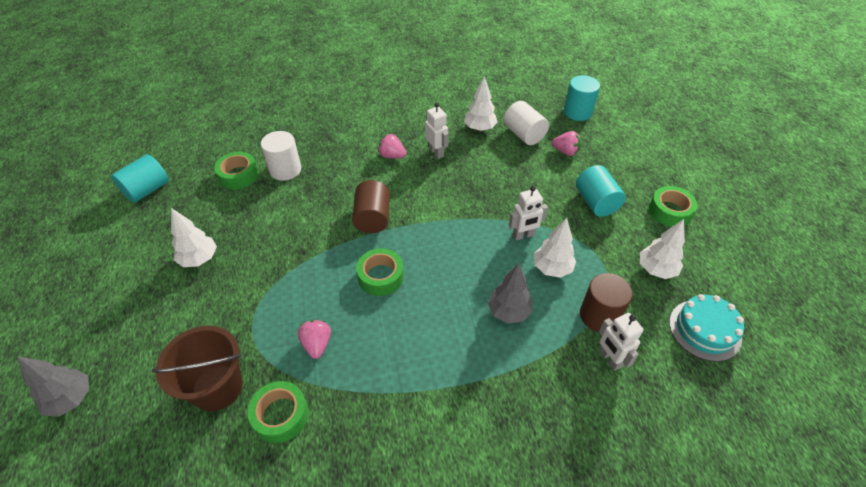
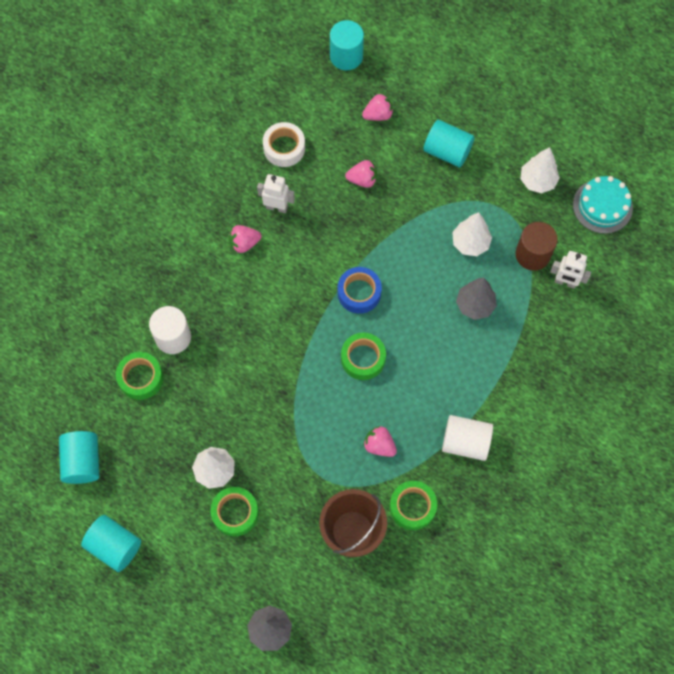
camera: 45 degrees left, 20 degrees up
brown cylinder [352,180,390,233] -> none
white tree [464,76,498,132] -> white tape [263,122,305,167]
white cylinder [503,101,549,145] -> white cylinder moved to [442,415,493,461]
white robot [509,186,548,241] -> none
green tape [649,186,698,227] -> green tape moved to [211,487,259,536]
none -> turquoise cylinder [81,515,141,572]
none -> blue tape [338,267,382,314]
none -> pink strawberry [345,160,377,188]

